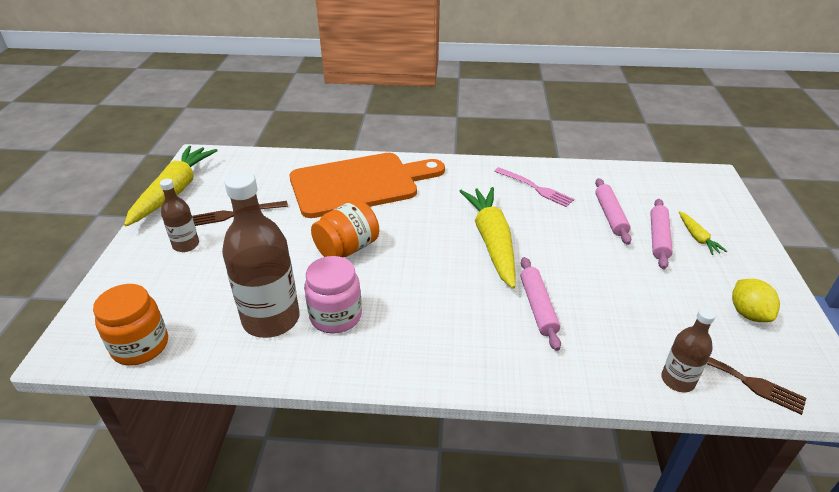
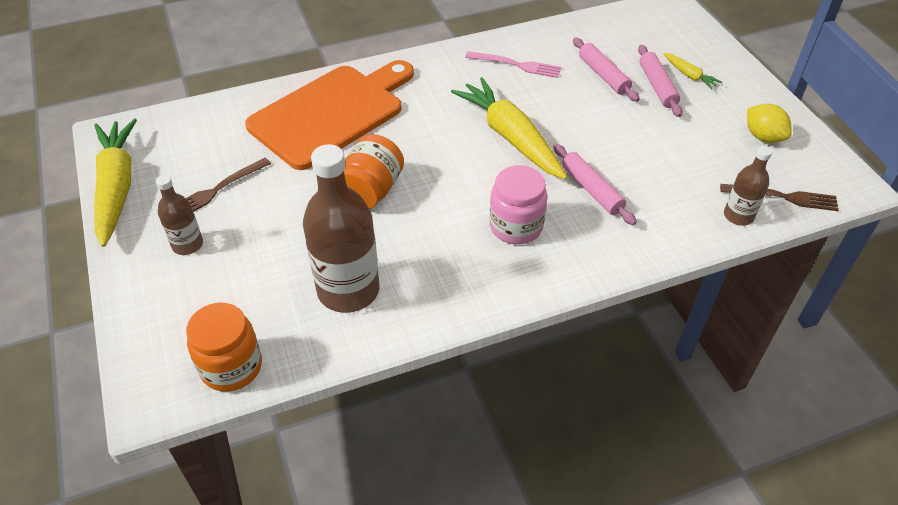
camera: 25 degrees left, 10 degrees up
pink jar [304,256,362,333] -> pink jar moved to [489,165,547,244]

